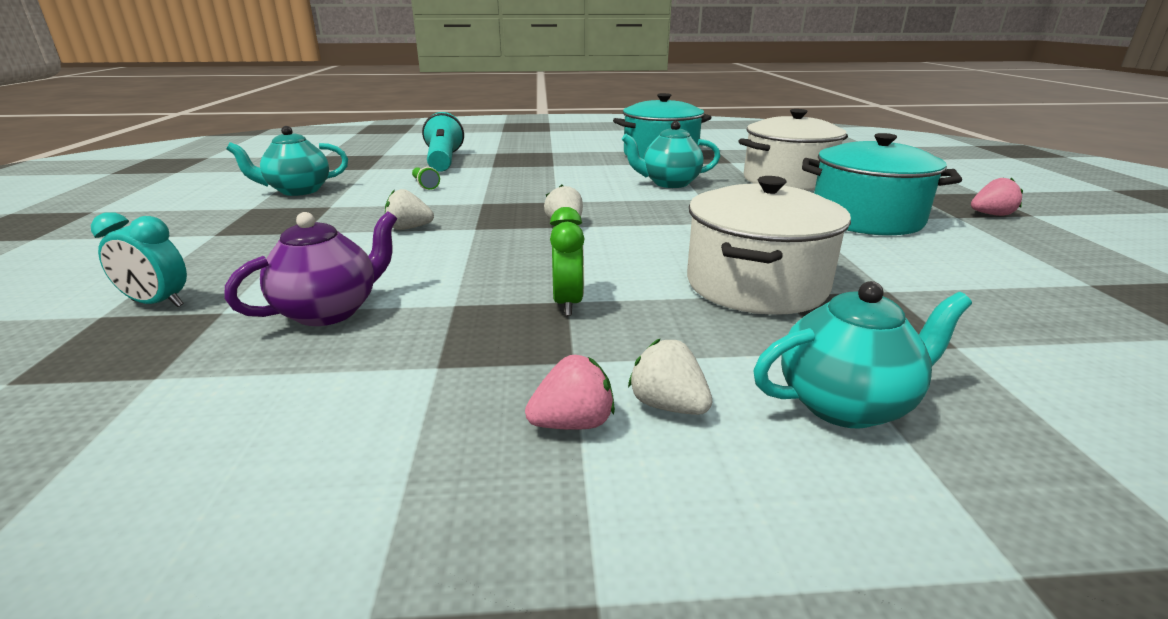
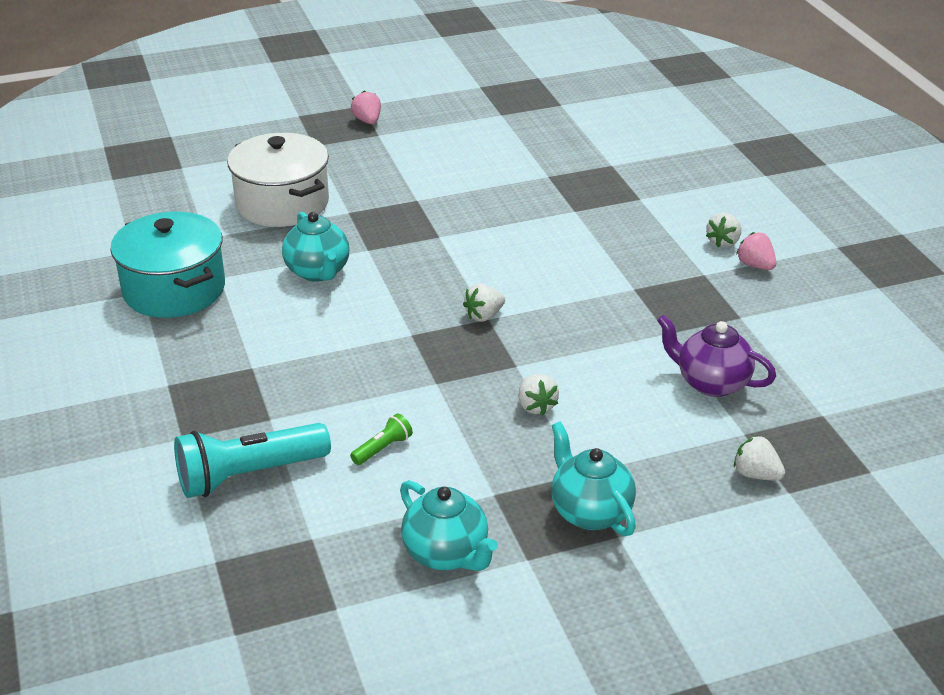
camera: 105 degrees left, 10 degrees up
turquoise clock [91,212,187,307] -> white strawberry [734,435,785,480]
green clock [550,207,585,316] -> none
white pot [687,176,851,315] -> none
turquoise teapot [753,281,972,429] -> turquoise teapot moved to [551,421,636,536]
turquoise pot [802,133,962,236] -> none

